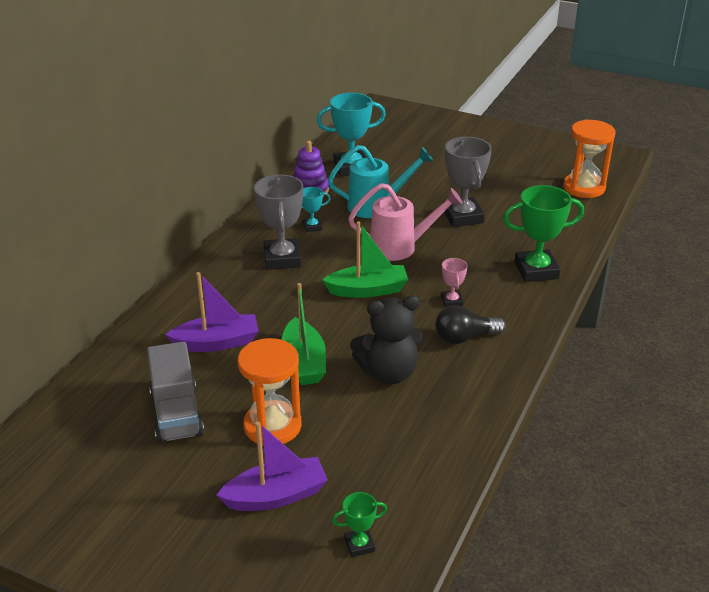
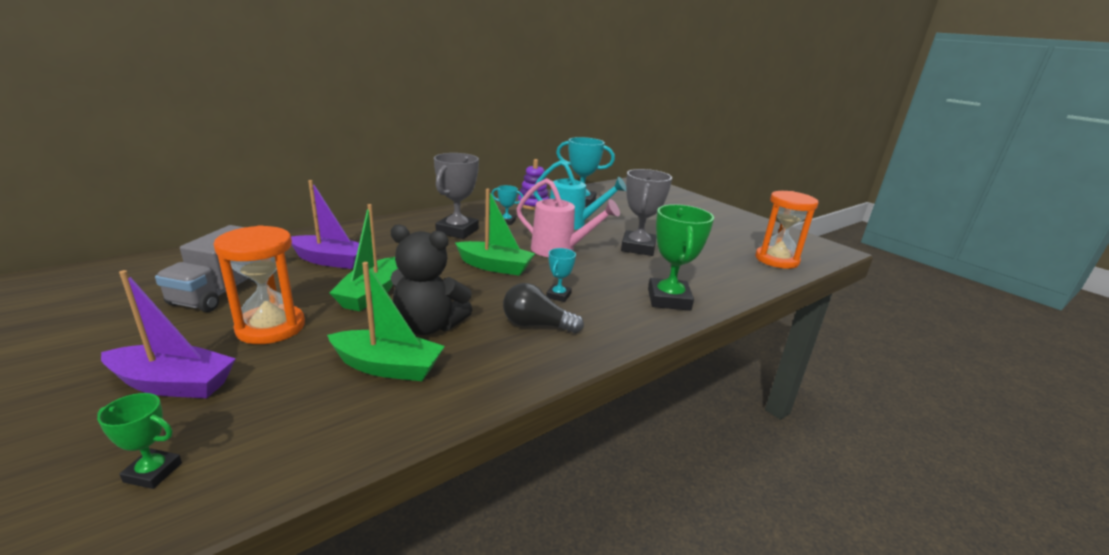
camera: 25 degrees right, 10 degrees down
pink trophy [441,258,468,308] -> turquoise trophy [546,248,576,302]
green trophy [503,185,584,282] -> green trophy turned 75 degrees clockwise [648,204,714,311]
none -> green boat [327,262,445,381]

